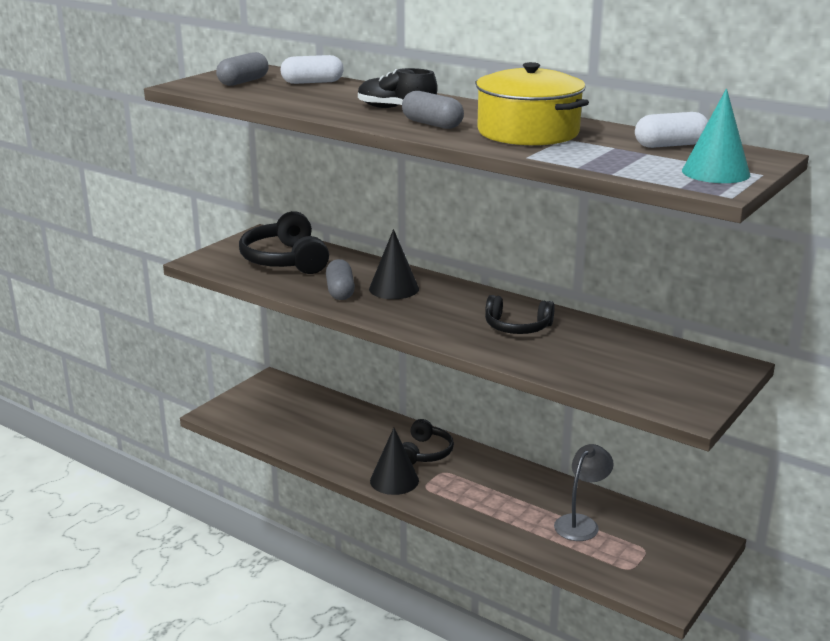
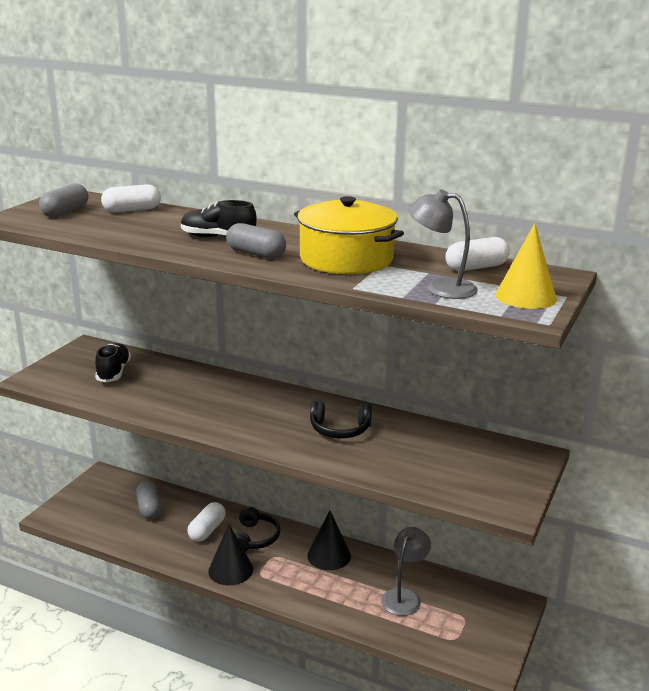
camera: 10 degrees left, 0 degrees up
black headphones [239,211,329,274] -> black shoe [95,343,131,382]
grey capsule [326,259,355,300] -> grey capsule moved to [136,481,161,519]
black cone [369,229,419,299] -> black cone moved to [307,510,351,570]
turquoise cone [682,88,750,183] -> yellow cone [496,223,557,309]
none -> white capsule [187,502,226,542]
none -> grey lamp [408,189,478,299]

